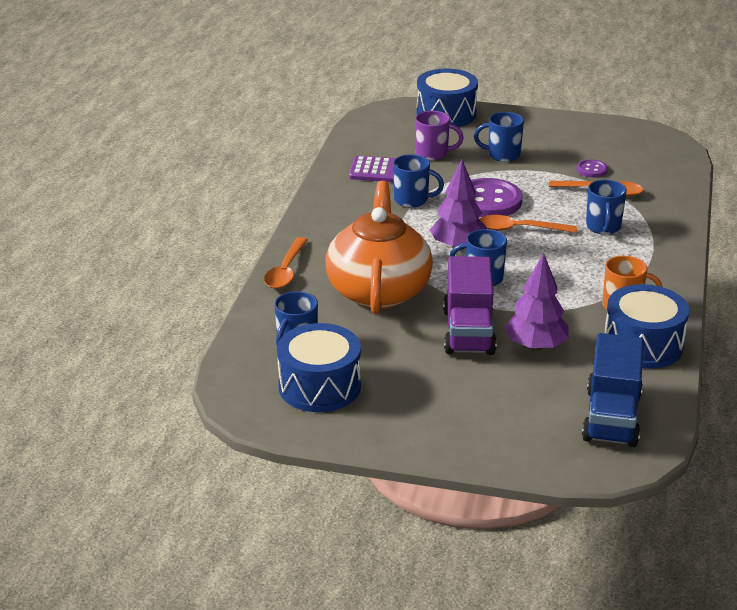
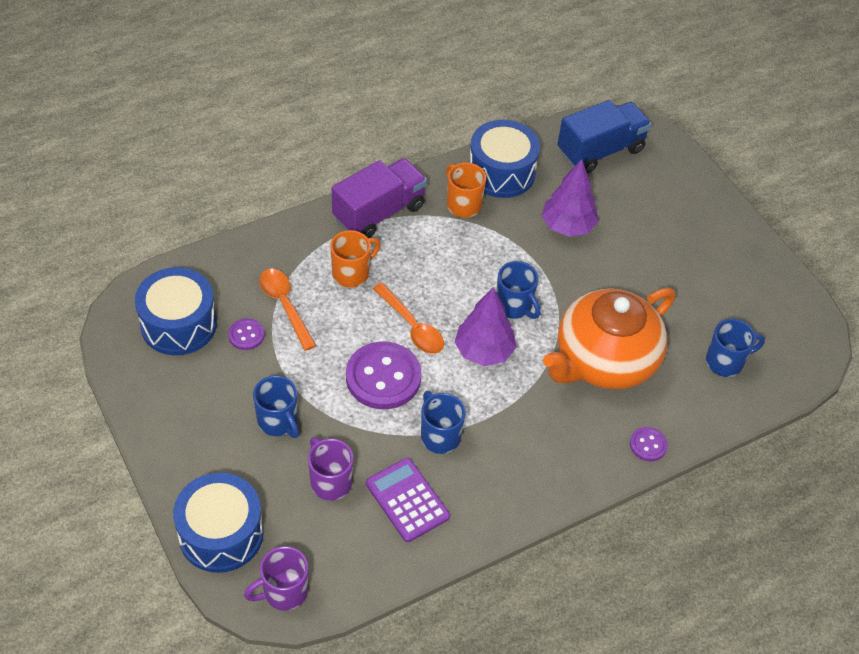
camera: 135 degrees left, 20 degrees up
orange spoon [264,237,308,289] -> purple button [630,427,668,461]
blue drum [277,323,361,412] -> blue drum moved to [135,267,217,355]
purple truck [443,256,496,355] -> purple truck moved to [332,158,427,238]
blue mug [586,180,627,235] -> orange mug [330,230,380,288]
none -> purple mug [244,546,308,611]

